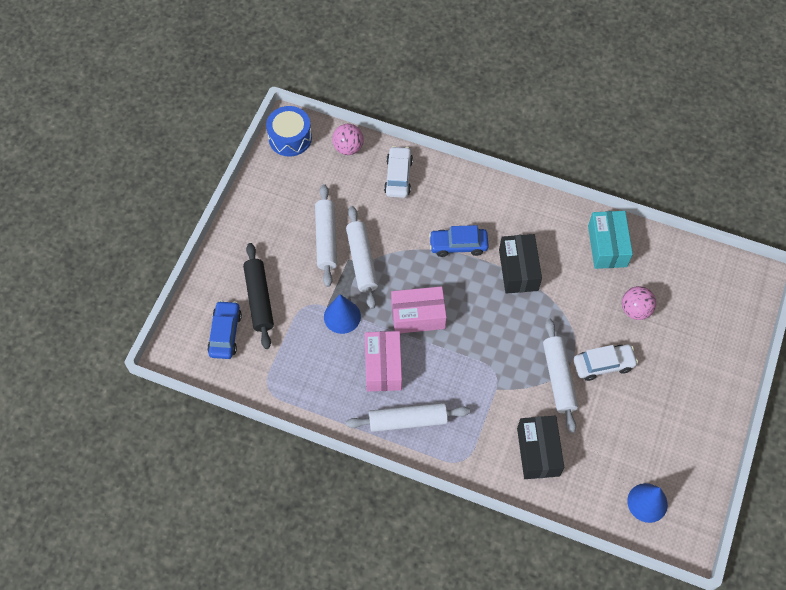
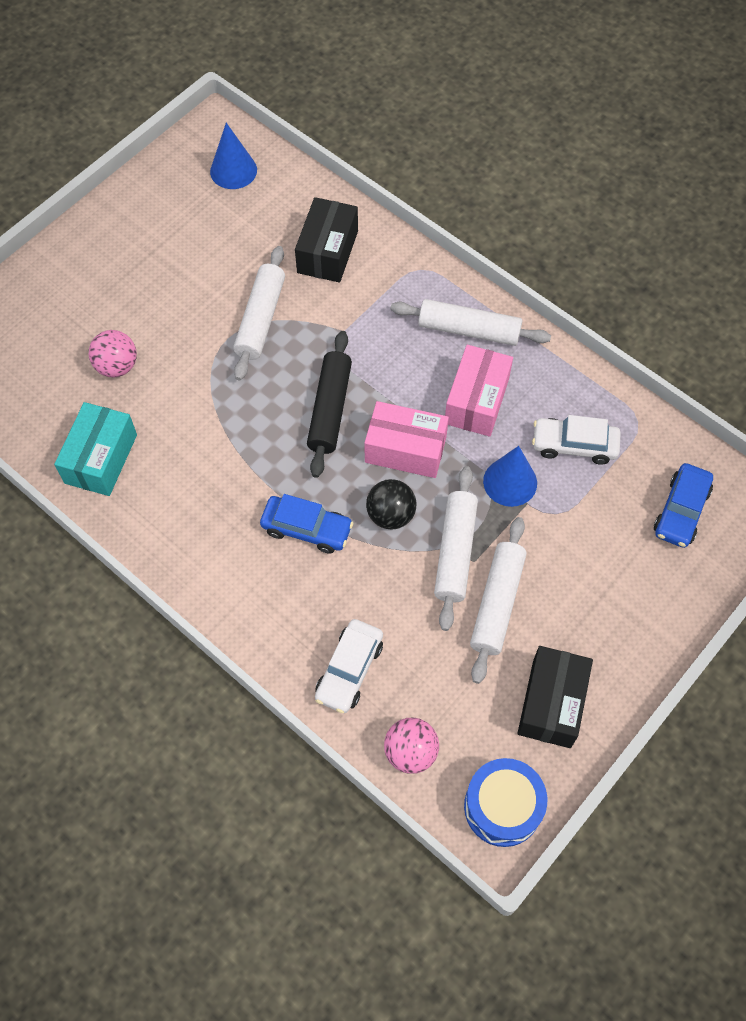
camera: 160 degrees left, 0 degrees up
black rolling pin [243,243,274,349] -> black rolling pin moved to [307,331,352,478]
black box [499,234,542,294] -> black box moved to [517,646,593,748]
white car [573,344,638,381] -> white car moved to [532,415,621,465]
none -> black ball [366,479,417,530]

